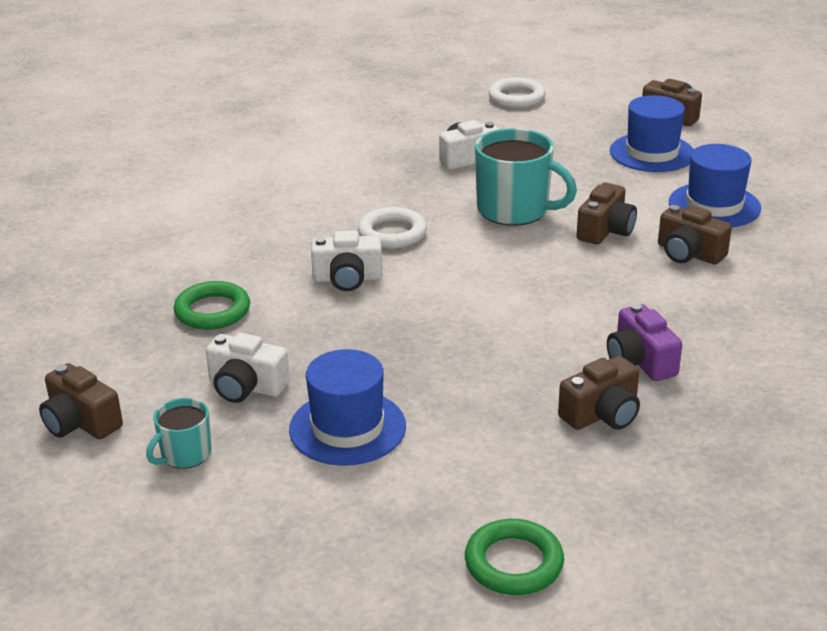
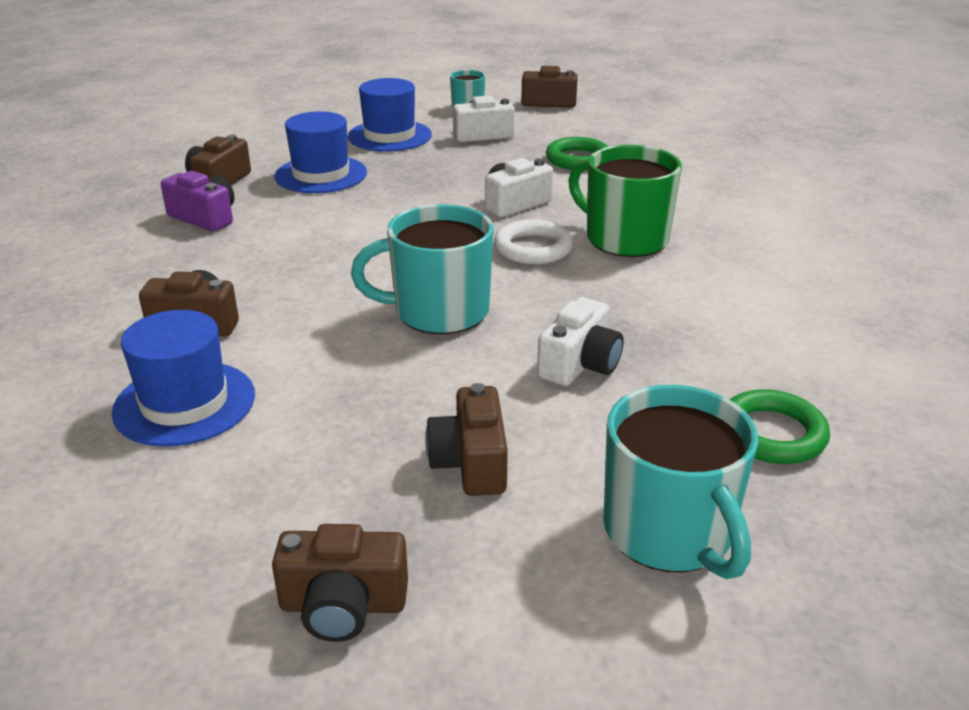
camera: 145 degrees right, 0 degrees up
green ring [465,519,564,595] -> green ring moved to [729,389,830,464]
white ring [488,77,546,108] -> turquoise mug [604,385,758,579]
brown camera [577,183,637,244] -> brown camera moved to [425,383,508,496]
blue hat [610,95,694,172] -> blue hat moved to [274,111,367,193]
none -> green mug [568,145,682,257]

